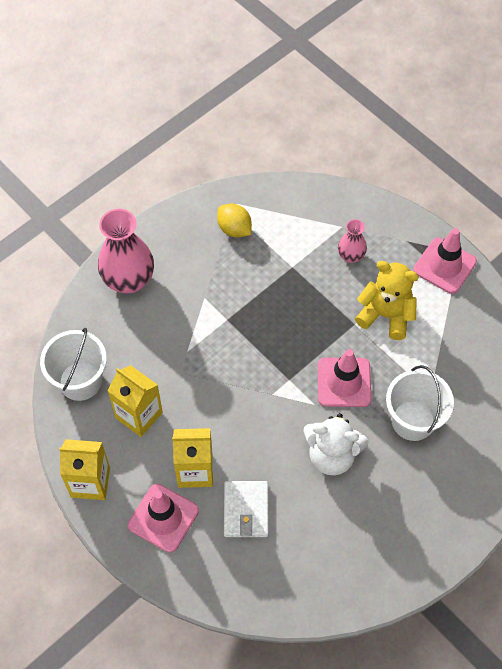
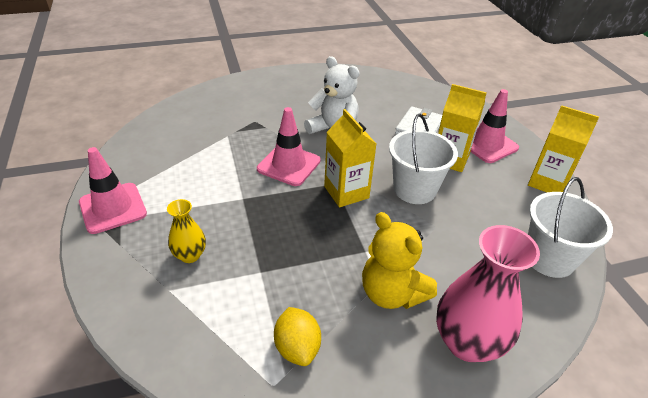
camera: 155 degrees left, 20 degrees down
yellow carton [108,365,163,437] -> yellow carton moved to [324,109,376,207]
pink vase [338,219,367,263] -> yellow vase [167,199,206,263]
yellow teddy bear [355,261,419,340] -> yellow teddy bear moved to [362,212,437,309]
white bucket [386,365,454,441] -> white bucket moved to [389,113,458,204]

